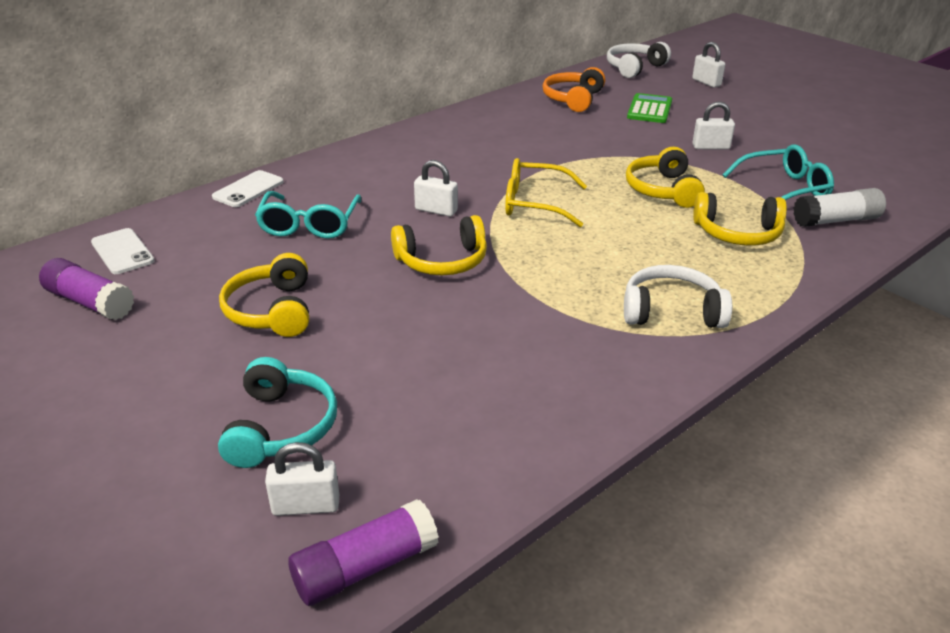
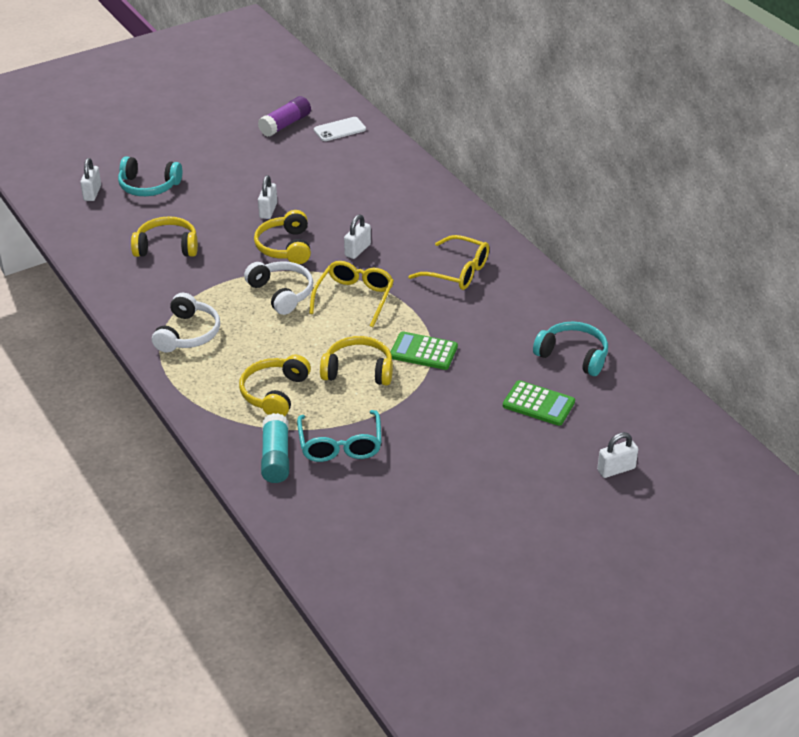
camera: 100 degrees right, 5 degrees up
white phone [212,170,284,207] -> none
yellow headphones [219,253,309,337] -> yellow headphones moved to [131,216,198,257]
turquoise glasses [255,191,361,239] -> none
purple glue stick [288,499,439,606] -> none
orange headphones [543,67,605,112] -> turquoise headphones [533,321,608,376]
white headphones [607,42,671,78] -> white headphones moved to [244,261,313,315]
white padlock [692,101,735,150] -> white padlock moved to [258,175,277,219]
white glue stick [793,188,886,227] -> turquoise glue stick [261,413,289,483]
none -> green calculator [390,331,458,370]
none -> yellow glasses [408,235,489,290]

